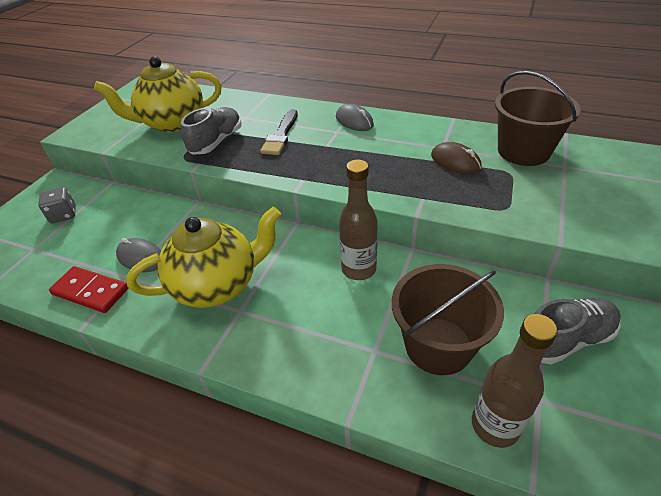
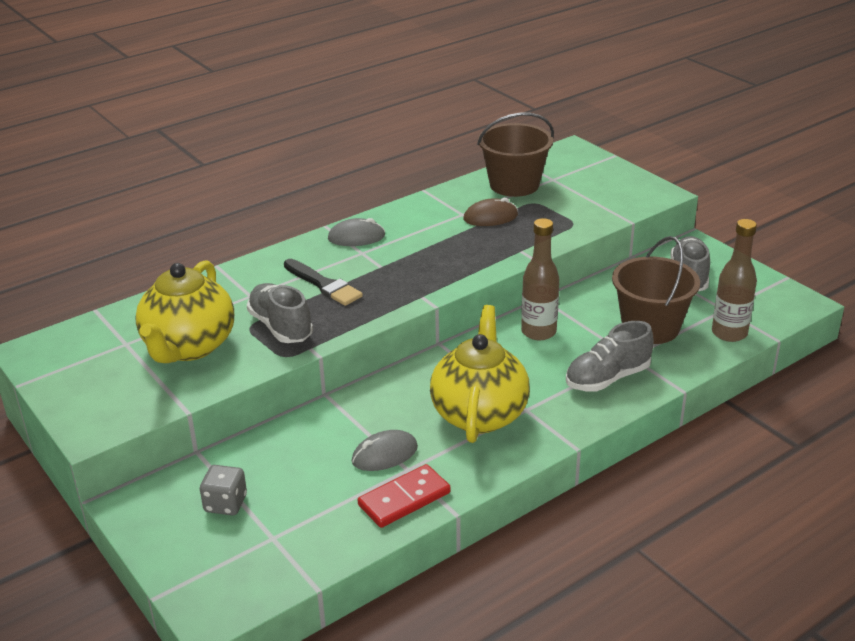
camera: 60 degrees left, 10 degrees down
none -> grey shoe [566,321,654,392]

